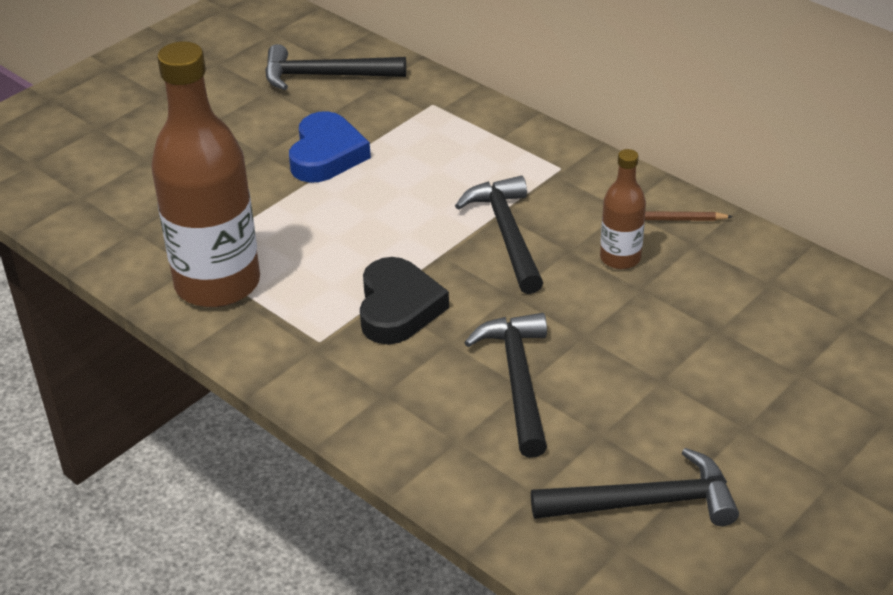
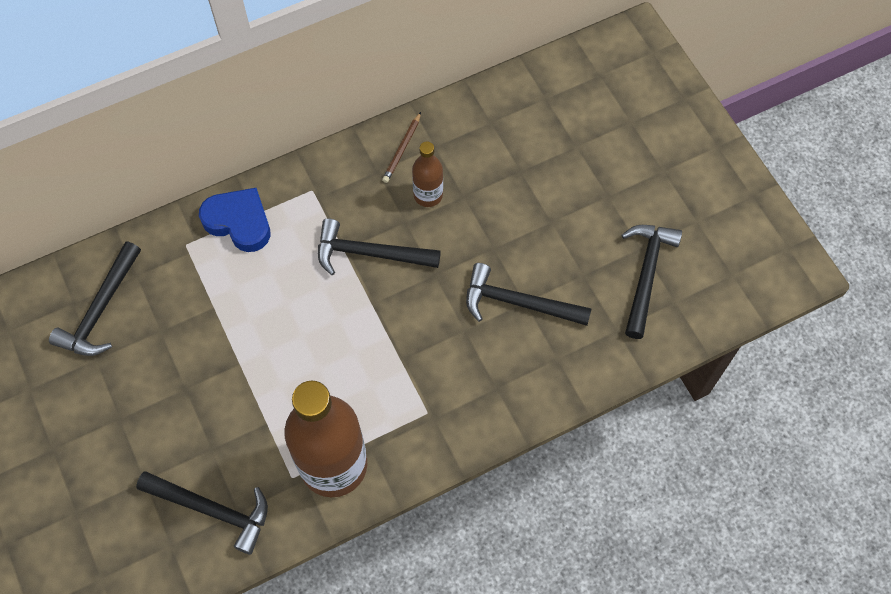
camera: 70 degrees left, 25 degrees up
blue heart [289,111,371,183] -> blue heart moved to [199,188,270,252]
black heart [360,257,449,344] -> none
none -> black hammer [136,471,268,555]

